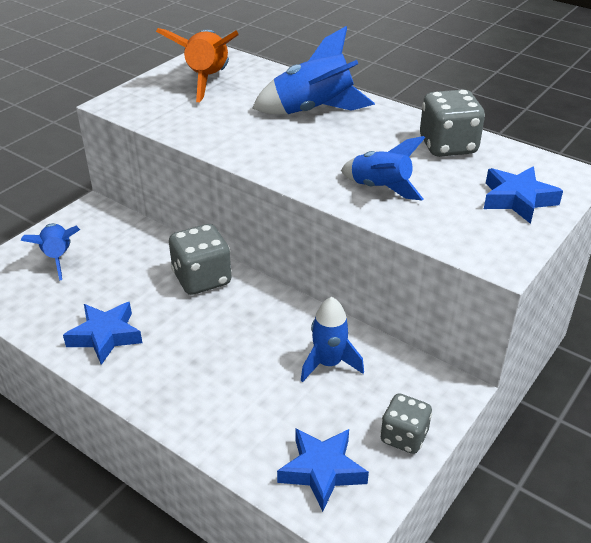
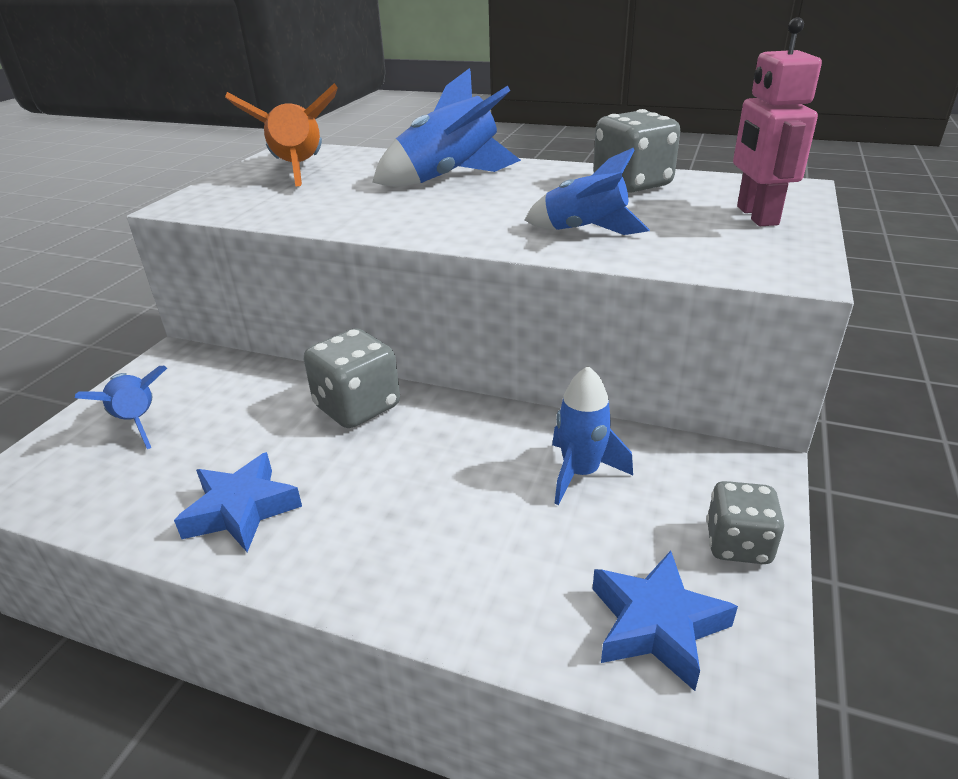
camera: 15 degrees left, 5 degrees down
blue star [484,167,563,224] -> pink robot [733,17,822,226]

